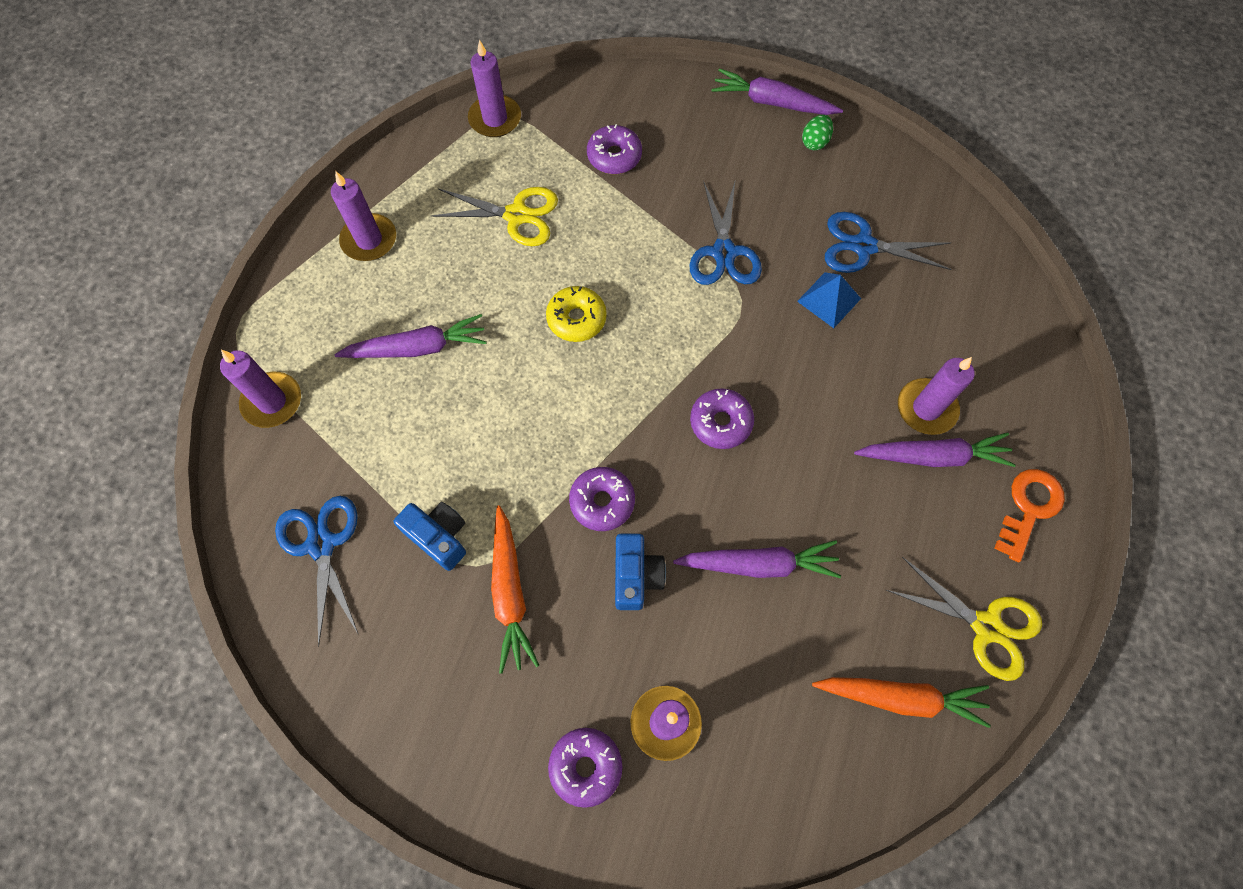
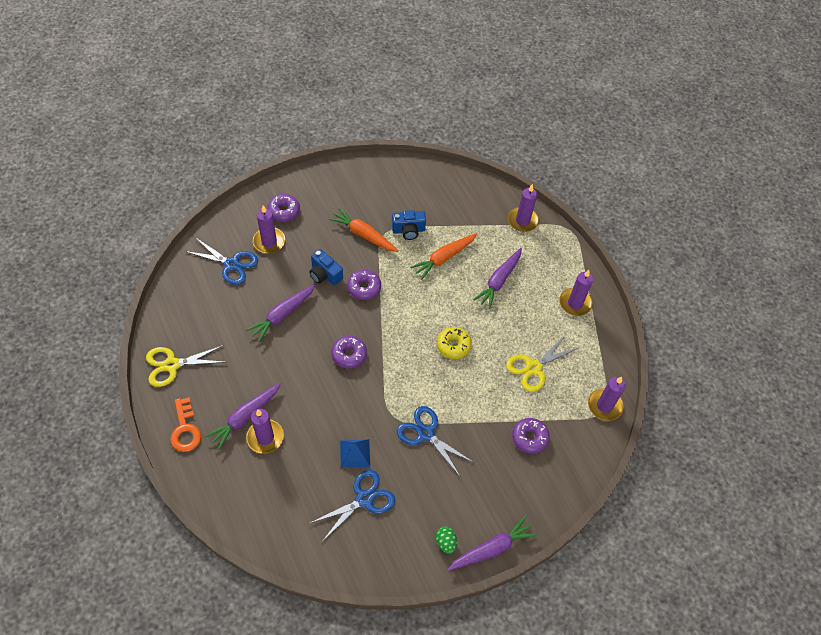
camera: 130 degrees right, 10 degrees down
blue scissors [275,496,359,646] -> blue scissors moved to [185,237,258,285]
orange carrot [812,677,991,728] -> orange carrot moved to [410,233,477,280]

